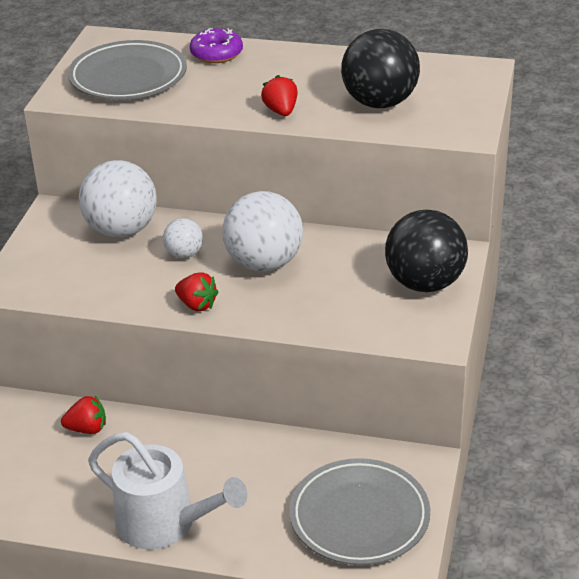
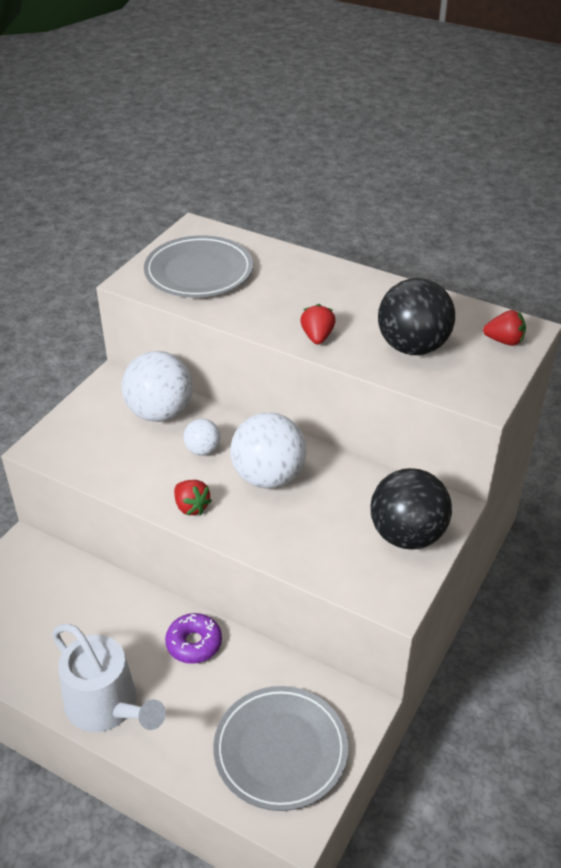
camera: 15 degrees right, 5 degrees up
red strawberry [61,396,106,434] -> red strawberry moved to [483,310,526,346]
purple donut [190,28,243,63] -> purple donut moved to [165,613,222,664]

